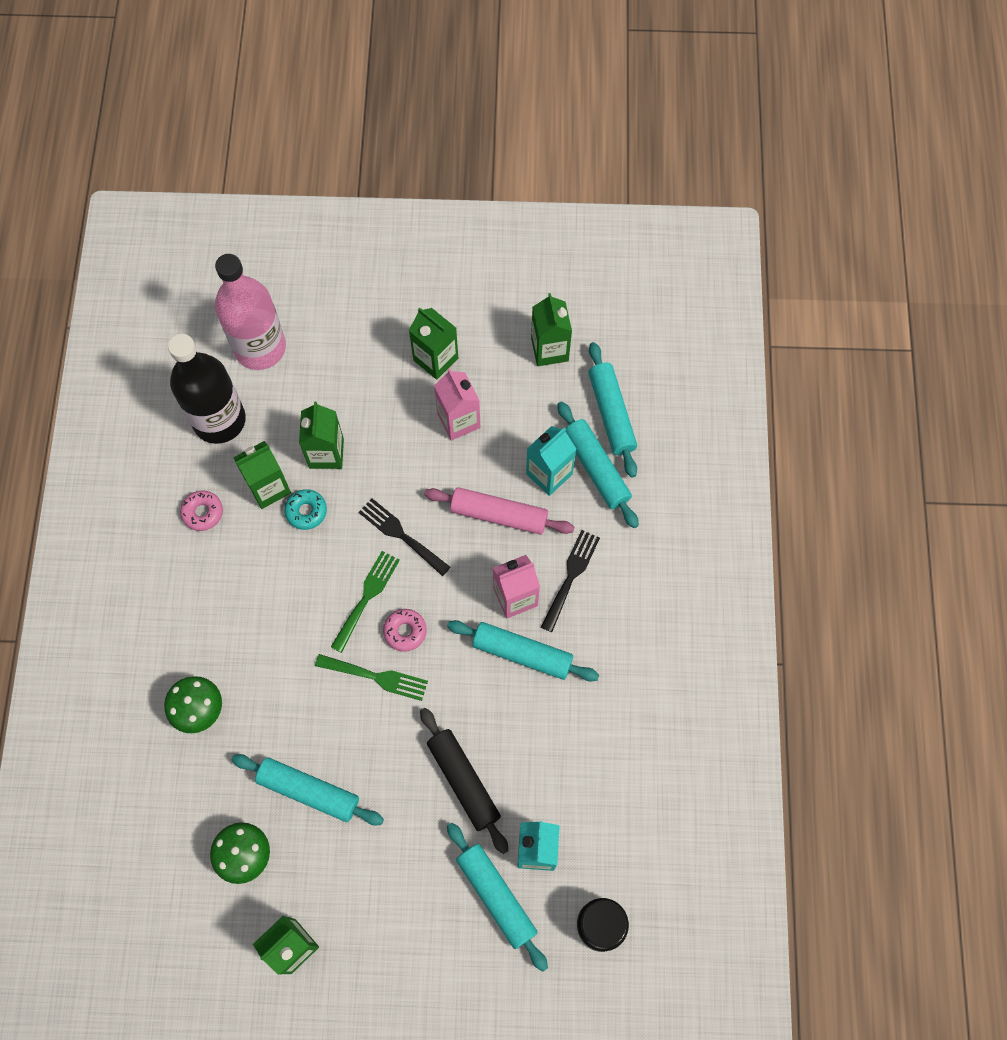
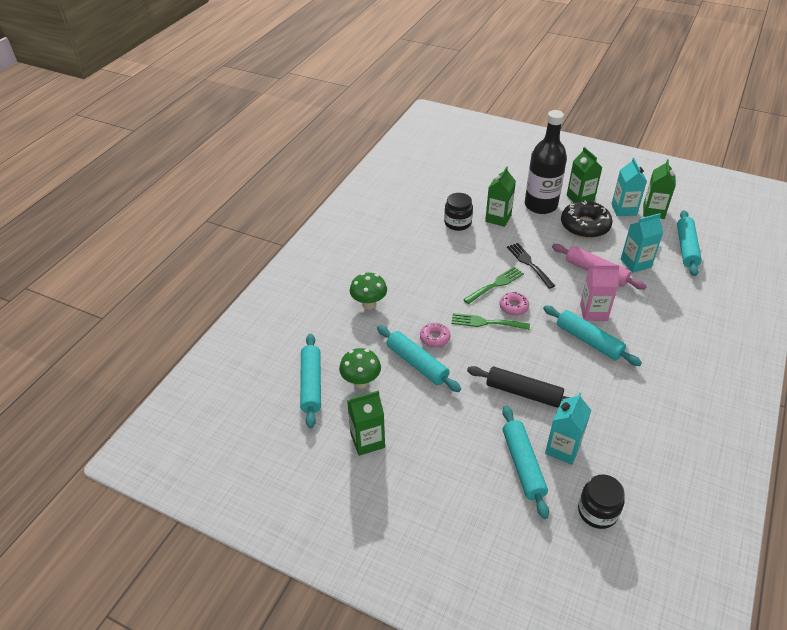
camera: 25 degrees right, 25 degrees down
black bottle [168,334,246,444] -> black bottle moved to [525,110,567,214]
pink donut [180,491,223,531] -> pink donut moved to [420,323,451,348]
pink bottle [215,254,286,370] -> none
green carton [233,441,291,509] -> black jar [444,193,473,231]
turquoise donut [284,489,327,530] -> none
green fork [315,654,428,701] -> green fork turned 150 degrees clockwise [451,313,530,330]
black rolling pin [420,708,508,854] -> black rolling pin turned 60 degrees counterclockwise [467,366,570,408]
pink carton [434,368,480,441] -> black donut [561,201,613,238]
black fork [541,530,600,632] -> none
turquoise rolling pin [557,401,639,528] -> turquoise rolling pin moved to [300,334,321,428]
none -> turquoise carton [612,157,647,216]

